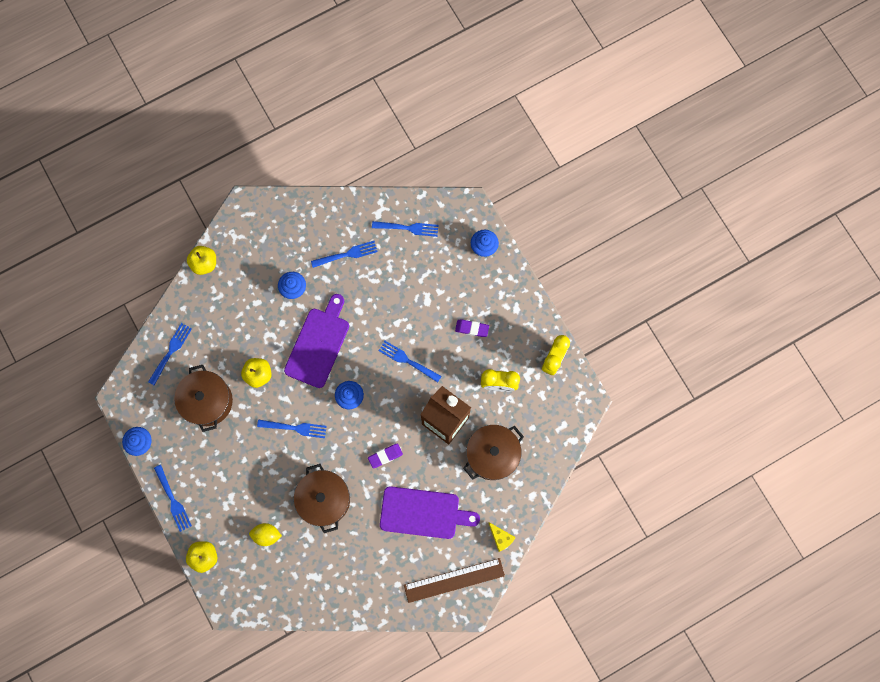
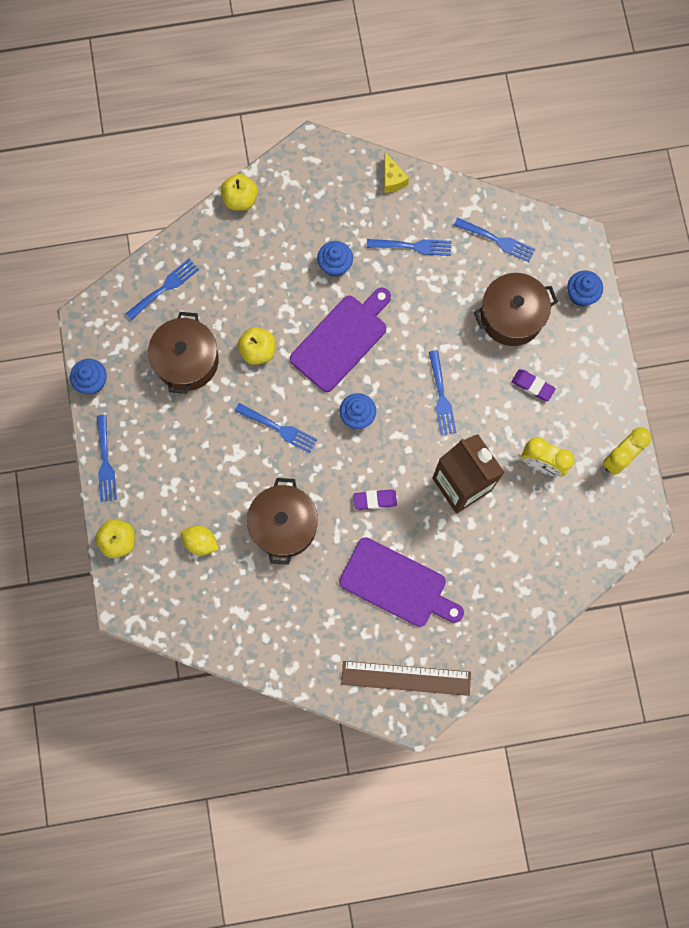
camera: 20 degrees right, 0 degrees up
blue fork [378,341,441,383] -> blue fork turned 150 degrees counterclockwise [429,350,457,435]
brown pot [463,425,524,480] -> brown pot moved to [474,273,558,346]
yellow cheese [488,522,516,552] -> yellow cheese moved to [384,152,409,193]

